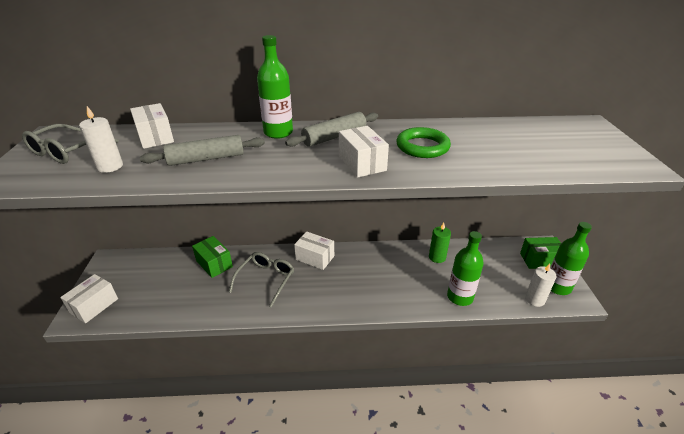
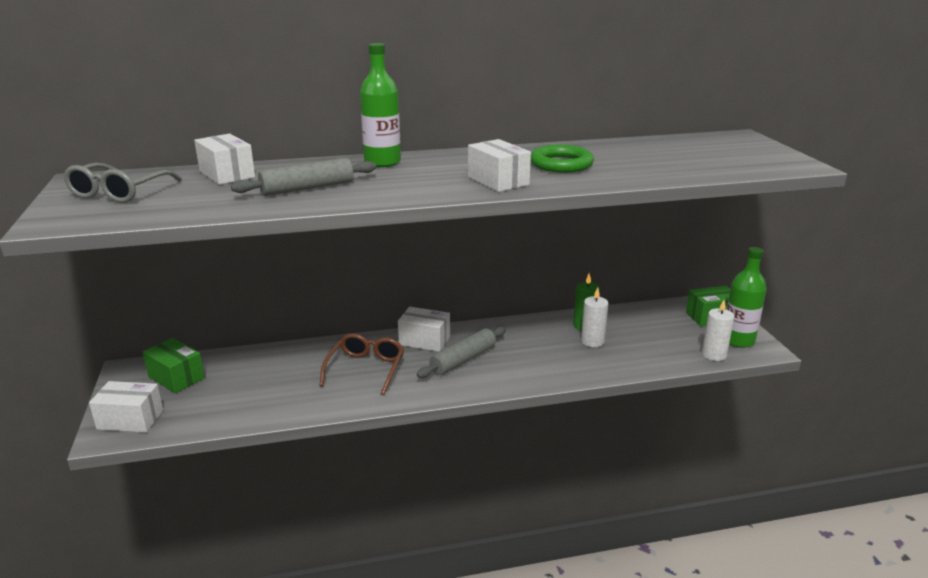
camera: 10 degrees left, 10 degrees down
white box [60,274,118,323] -> white box turned 75 degrees clockwise [89,381,163,433]
white candle [79,106,123,173] -> white candle moved to [581,287,608,347]
green box [192,236,233,278] -> green box moved to [143,338,205,393]
grey glasses [229,252,294,307] -> brown glasses [319,333,404,395]
grey rolling pin [285,112,378,147] -> grey rolling pin moved to [416,327,506,378]
green bottle [447,231,484,306] -> none

